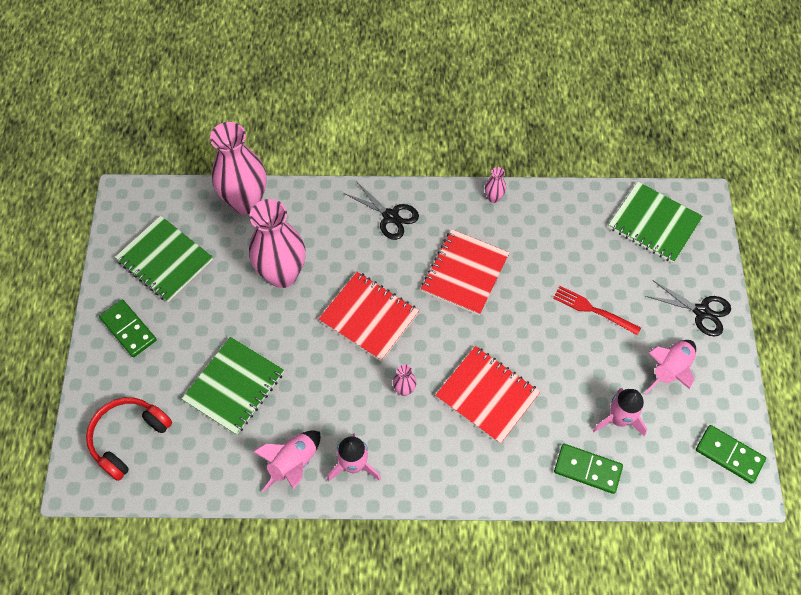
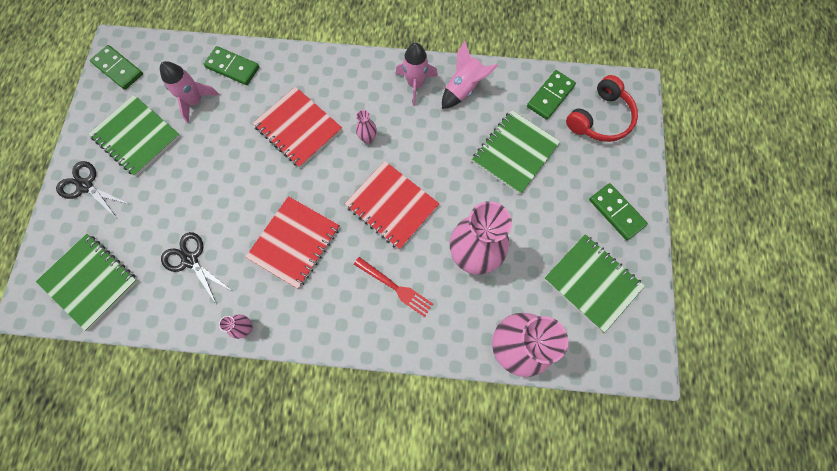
camera: 175 degrees left, 10 degrees up
black scissors [344,181,419,240] -> black scissors moved to [161,232,231,305]
red fork [553,286,641,335] -> red fork moved to [354,257,433,317]
pink rocket [644,340,696,394] -> green notebook [89,95,181,176]
none -> green domino [527,70,576,120]

